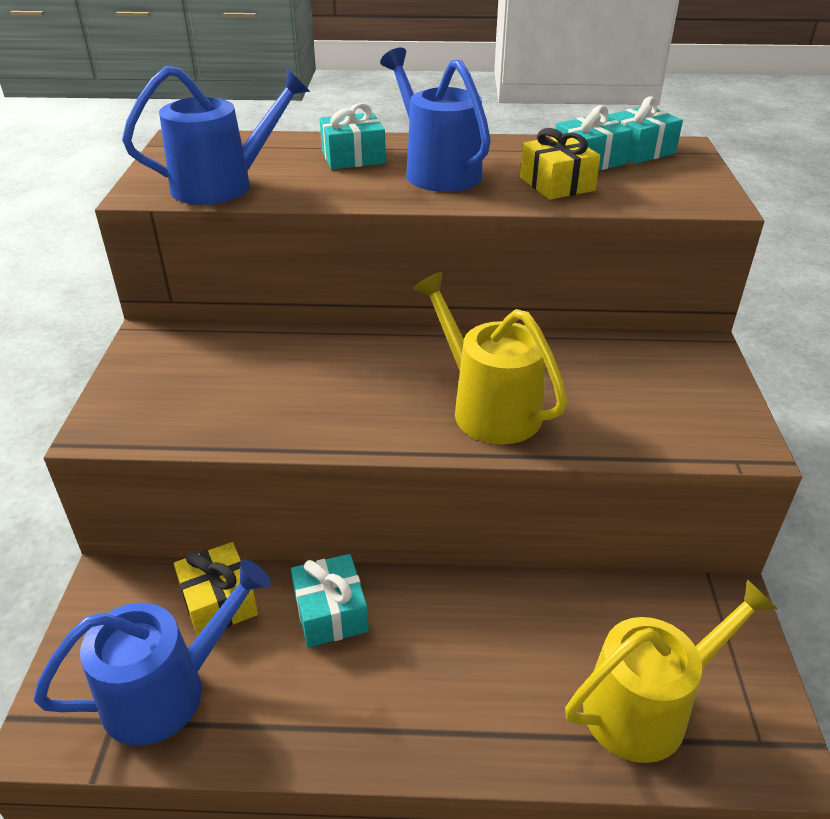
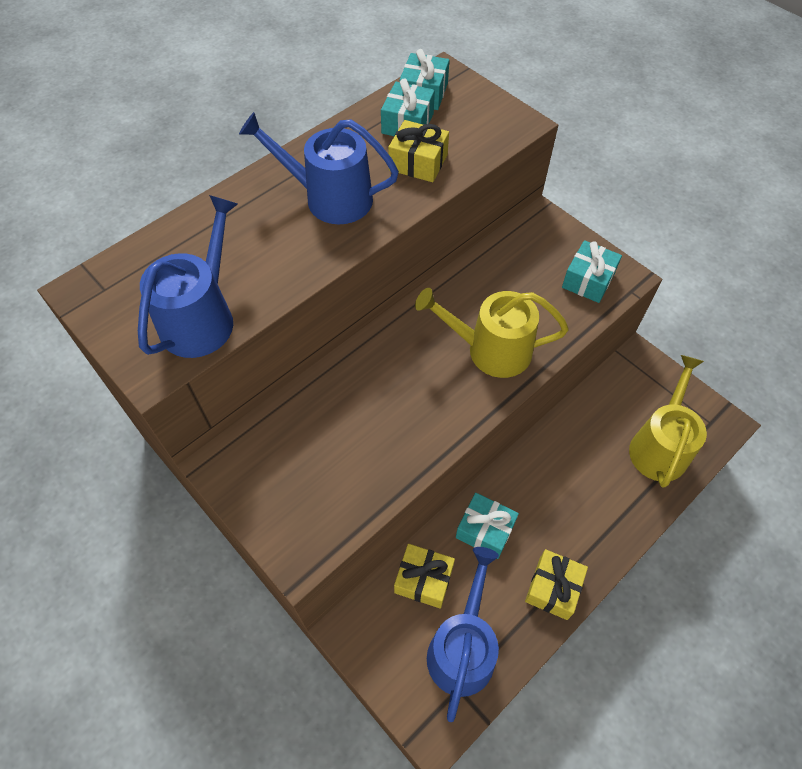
camera: 45 degrees left, 20 degrees up
turquoise gift [320,103,386,169] -> turquoise gift moved to [562,240,622,303]
none -> yellow gift [525,549,588,620]

